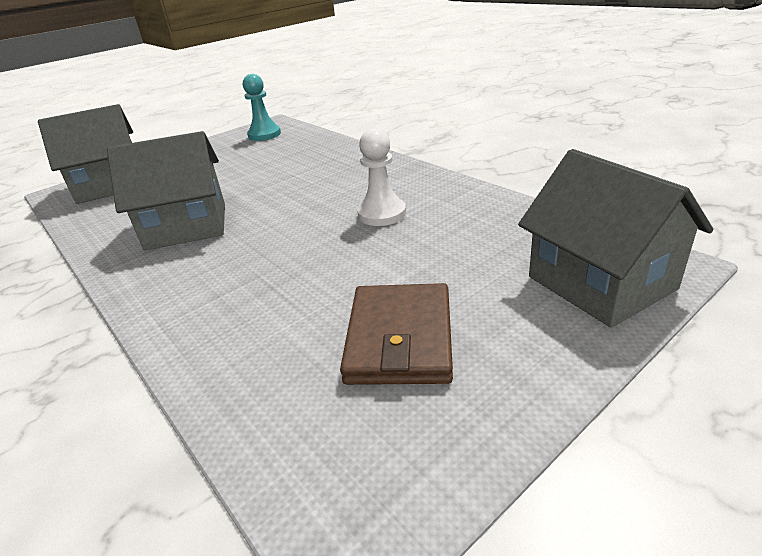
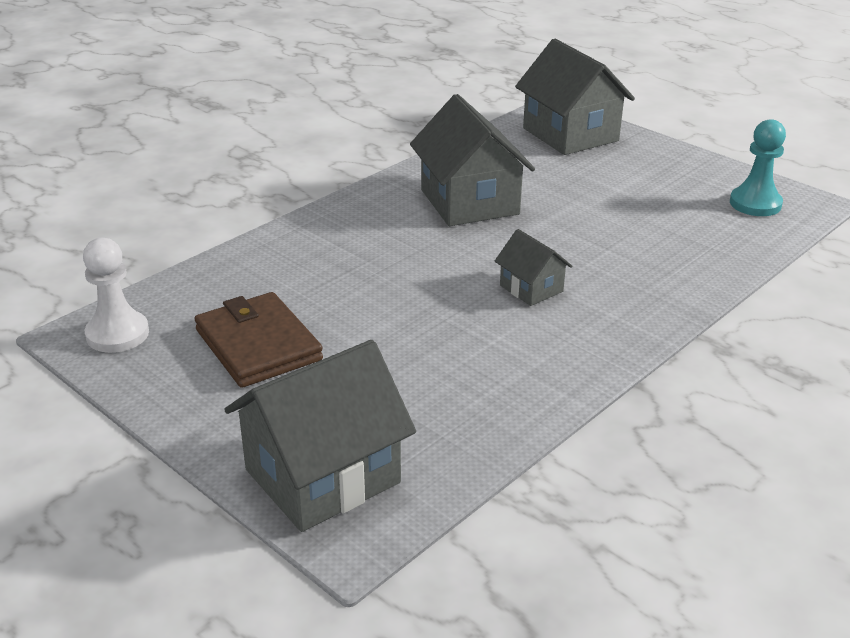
camera: 80 degrees right, 0 degrees up
brown wallet [340,283,453,385] -> brown wallet turned 60 degrees clockwise [194,292,323,388]
white pawn [357,128,406,226] -> white pawn moved to [83,238,149,353]
none -> grey house [495,229,572,306]

